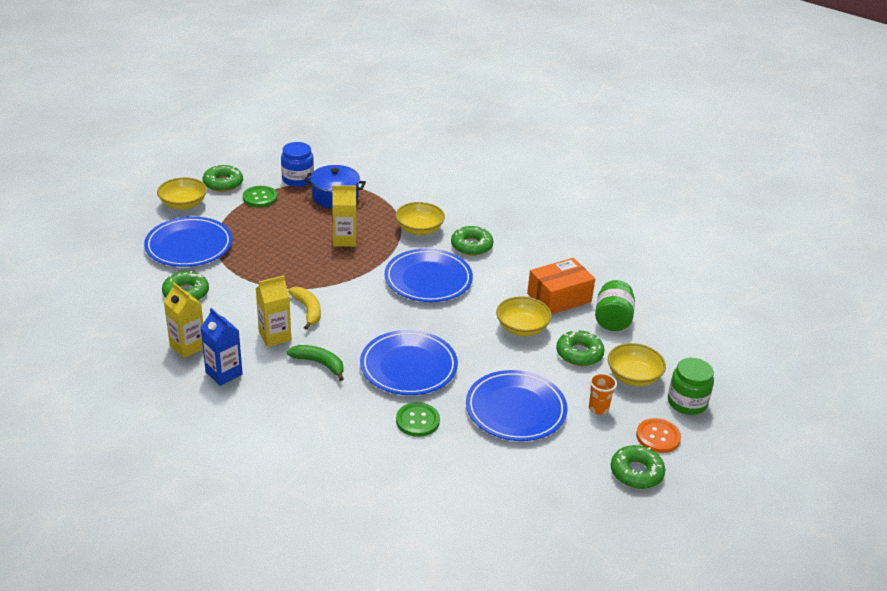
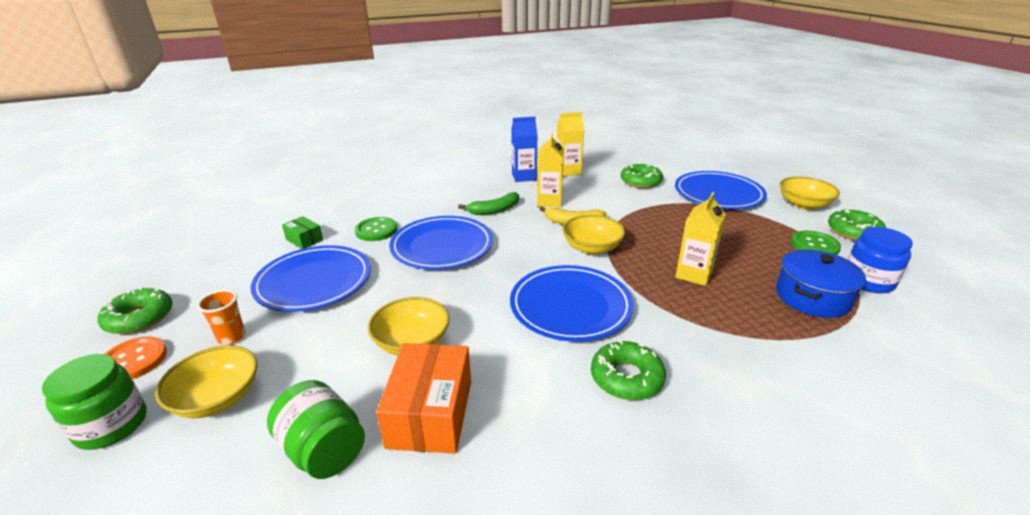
camera: 125 degrees right, 5 degrees down
yellow bowl [395,202,445,235] -> yellow bowl moved to [562,215,625,255]
green donut [556,330,605,366] -> none
none -> green box [282,216,323,249]

